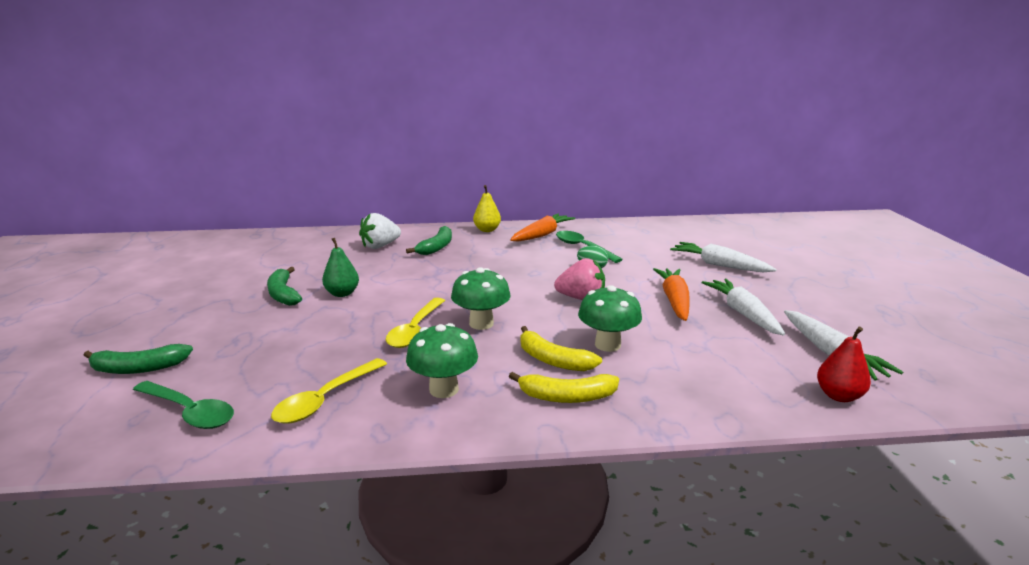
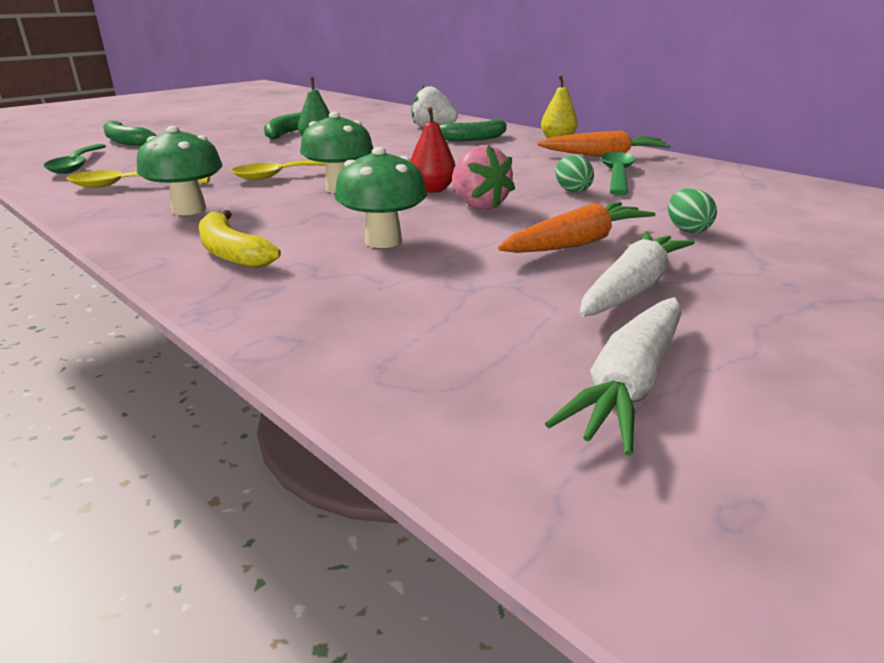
camera: 50 degrees right, 5 degrees up
yellow banana [520,326,602,371] -> none
white carrot [670,242,777,272] -> none
red pear [817,327,871,402] -> red pear moved to [411,107,456,193]
none -> green egg [668,188,717,233]

